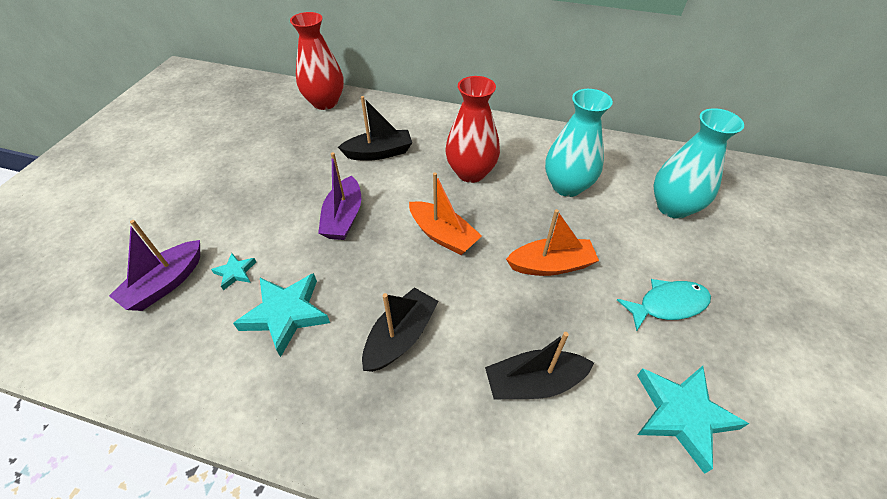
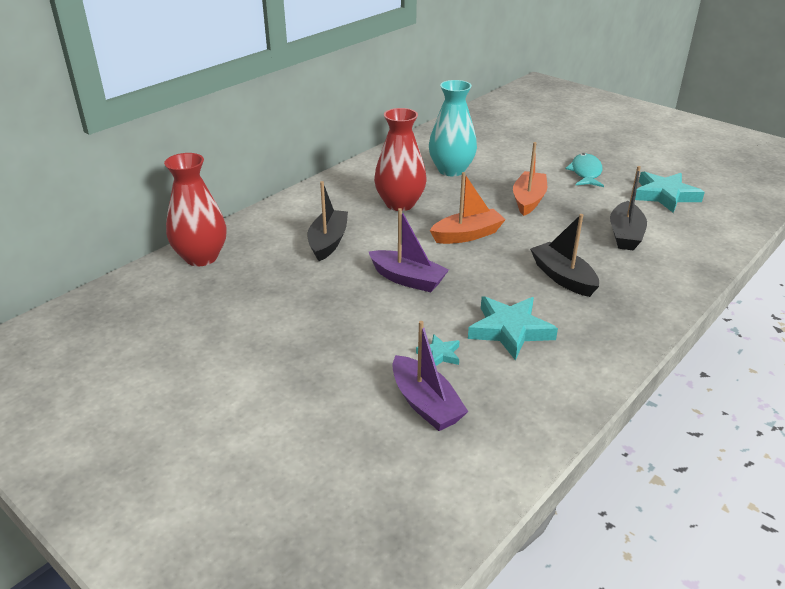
camera: 65 degrees left, 15 degrees down
turquoise vase [653,108,744,219] -> none

